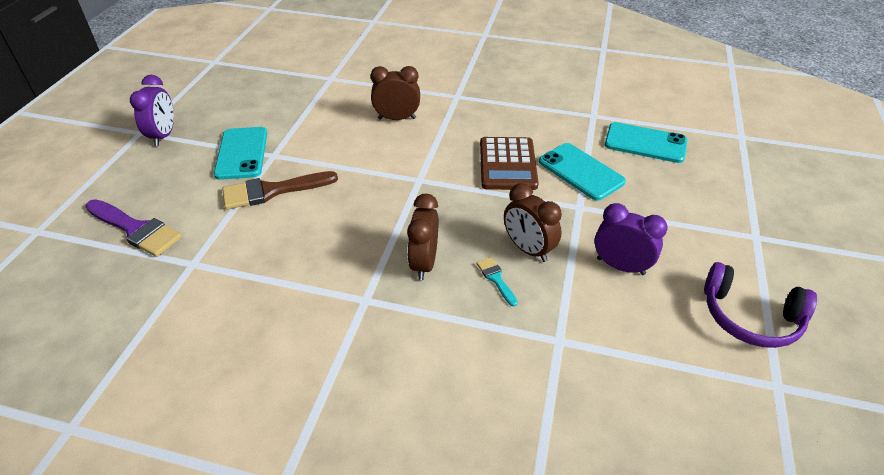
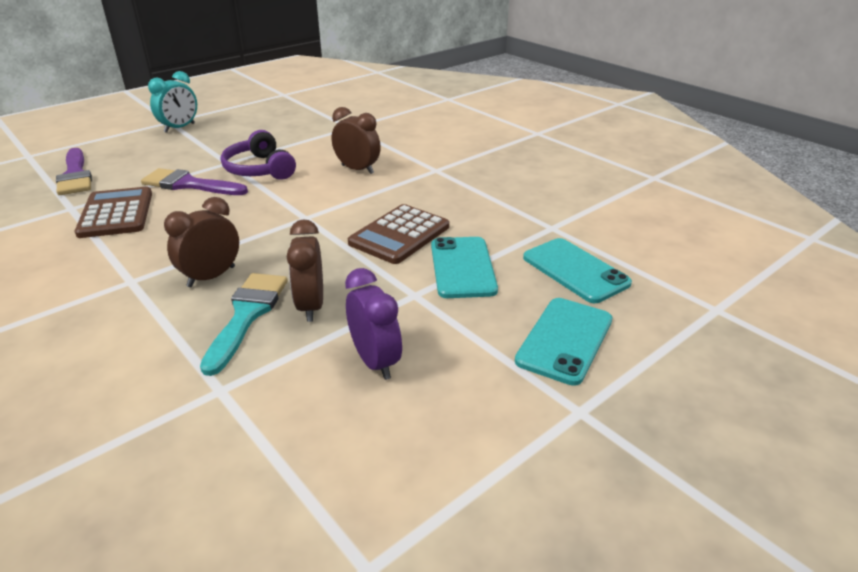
camera: 35 degrees right, 10 degrees down
purple clock [130,75,174,146] -> turquoise clock [148,71,197,133]
turquoise phone [214,127,267,180] -> turquoise phone moved to [515,298,613,386]
brown brush [222,171,338,209] -> purple brush [141,168,248,195]
turquoise brush [477,257,518,306] -> turquoise brush [200,273,288,376], size x2.02
purple headphones [704,262,817,348] -> purple headphones moved to [221,130,296,180]
none -> brown calculator [75,187,152,238]

